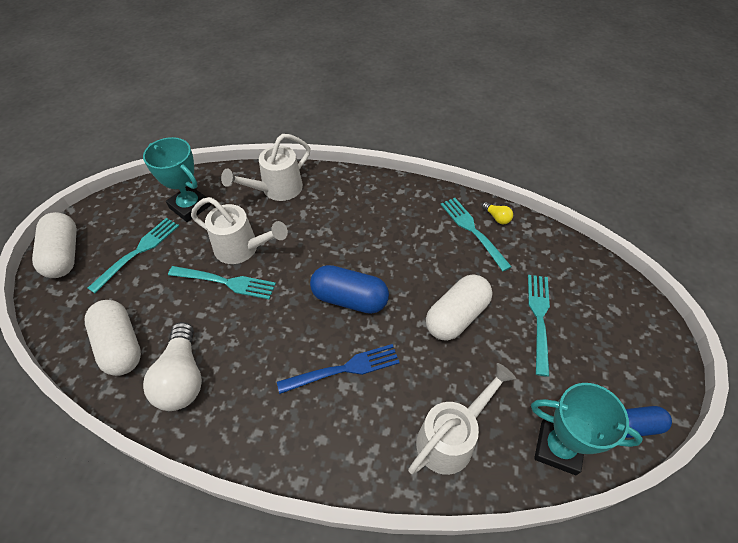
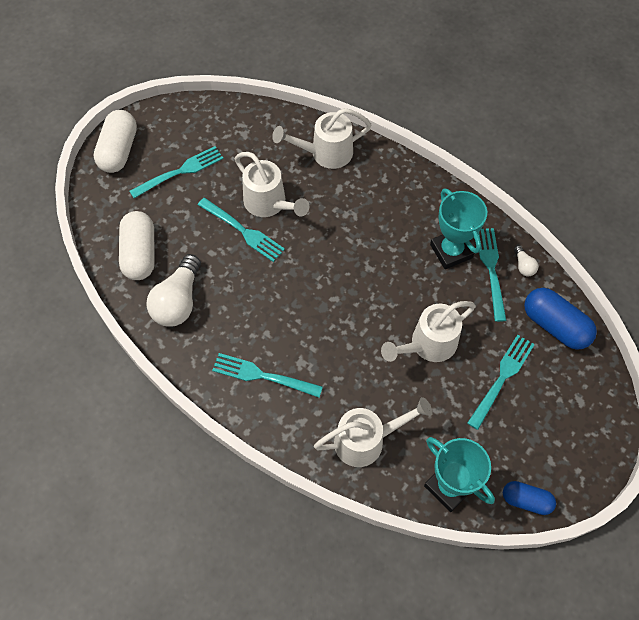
camera: 25 degrees right, 10 degrees up
turquoise trophy [143,137,211,222] -> turquoise trophy moved to [430,188,487,269]
blue fork [277,344,400,394] -> none
blue capsule [310,265,389,314] -> blue capsule moved to [524,288,597,350]
white capsule [426,275,493,341] -> white watering can [381,301,476,362]
yellow light bulb [482,202,513,224] -> white light bulb [514,245,538,276]
none -> turquoise fork [212,353,323,397]

